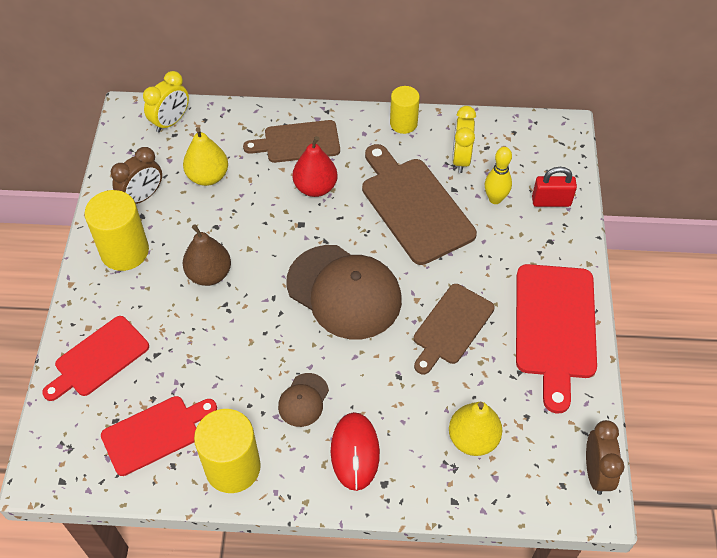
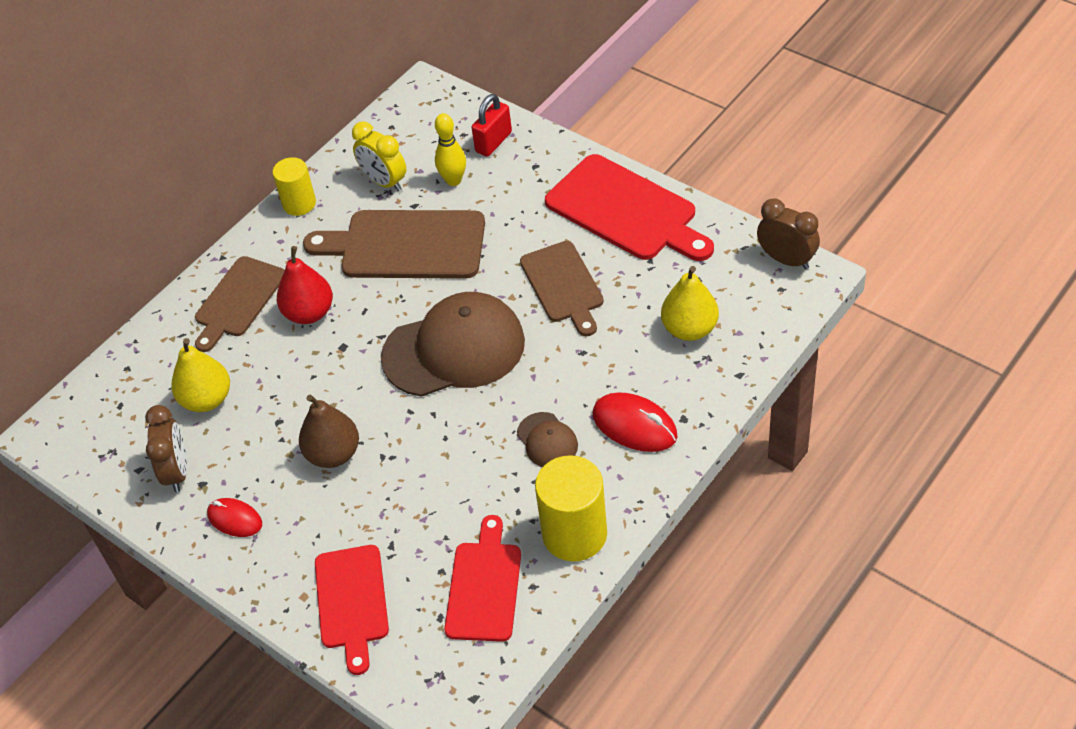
camera: 50 degrees left, 5 degrees down
yellow cylinder [85,190,149,271] -> red mouse [207,498,262,537]
yellow clock [143,71,189,132] -> none

